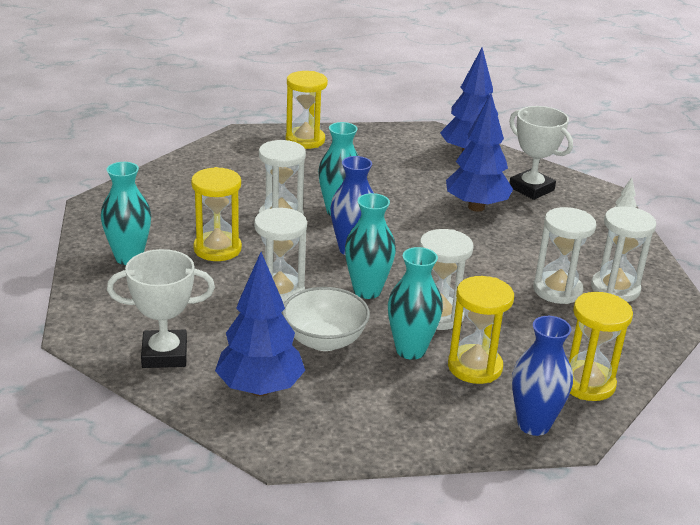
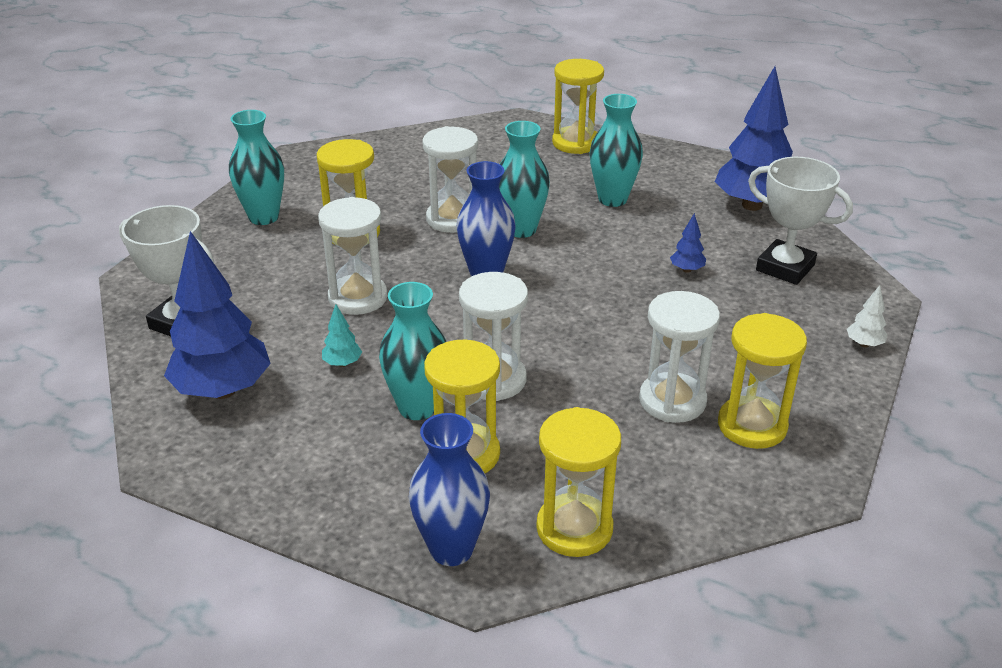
camera: 35 degrees right, 5 degrees up
white bowl [282,287,370,351] -> turquoise tree [322,304,362,367]
turquoise vase [345,193,396,299] -> turquoise vase moved to [590,94,643,207]
blue tree [446,93,513,212] -> blue tree [670,213,706,273], size x0.41
white trophy [509,106,573,200] -> white trophy turned 45 degrees counterclockwise [748,157,853,285]
white hourglass [591,206,656,302] -> yellow hourglass [718,313,807,449]

